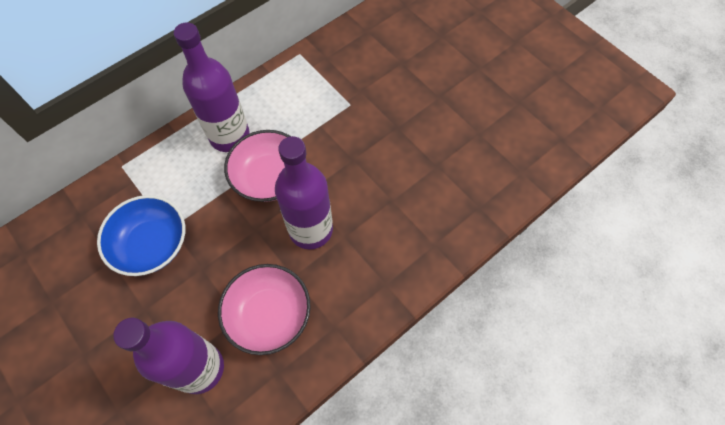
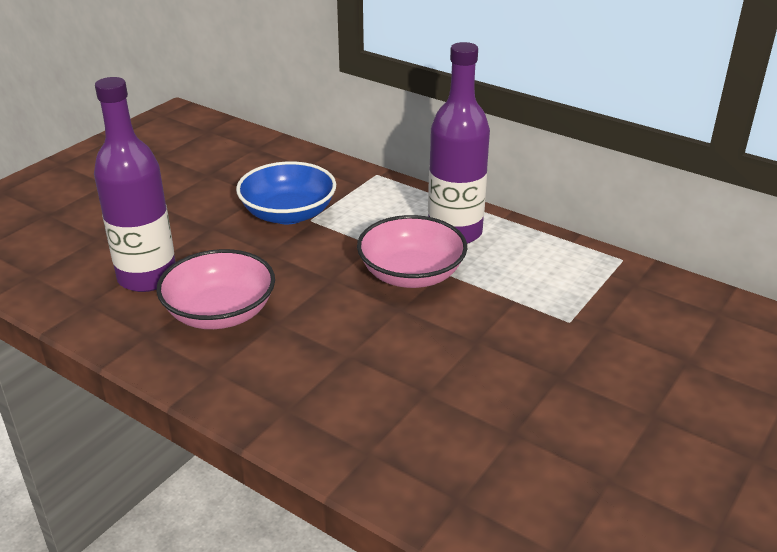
camera: 75 degrees right, 30 degrees down
purple bottle [275,136,333,249] -> none

